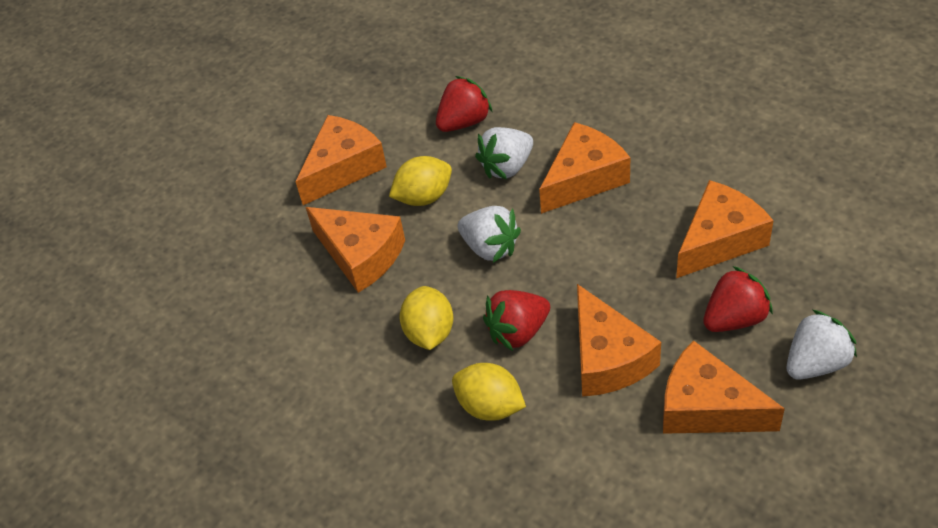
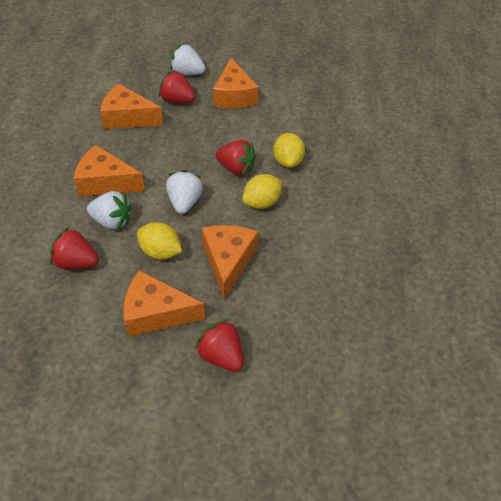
camera: 130 degrees left, 0 degrees up
orange cheese [577,284,661,397] -> none
none -> red strawberry [195,319,244,372]

